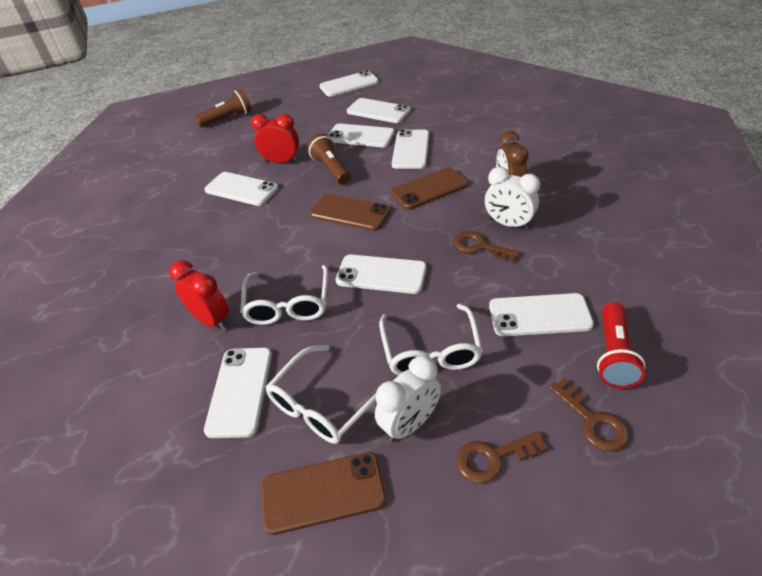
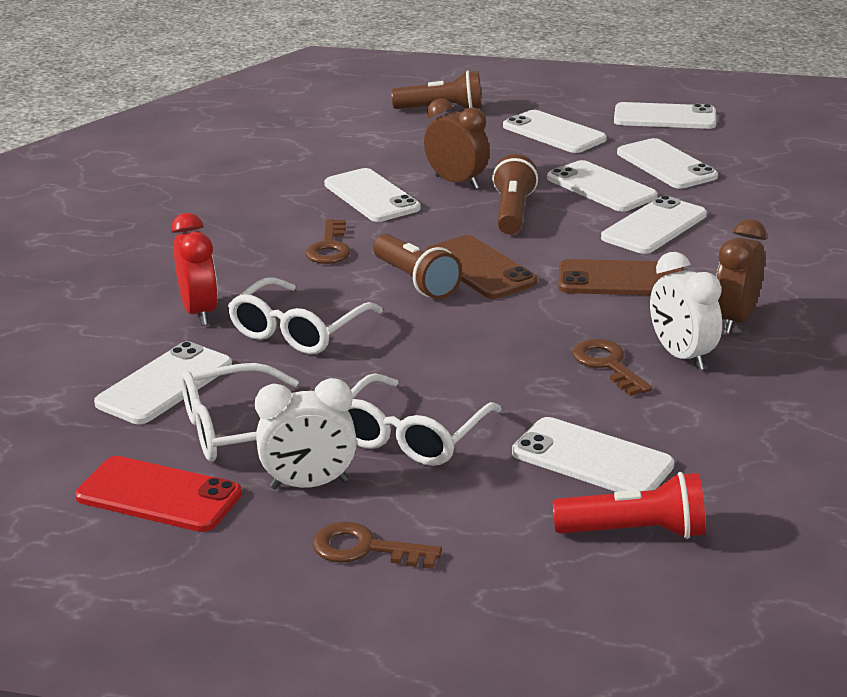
camera: 30 degrees right, 15 degrees down
red clock [251,114,299,163] -> brown clock [424,98,490,189]
brown phone [261,452,386,535] -> red phone [75,456,242,532]
white phone [336,255,427,294] -> white phone moved to [503,110,607,153]
brown key [549,378,629,452] -> brown key moved to [305,219,351,264]
red flashlight [597,302,646,389] -> red flashlight turned 135 degrees counterclockwise [553,472,706,539]
none -> brown flashlight [373,234,462,299]

